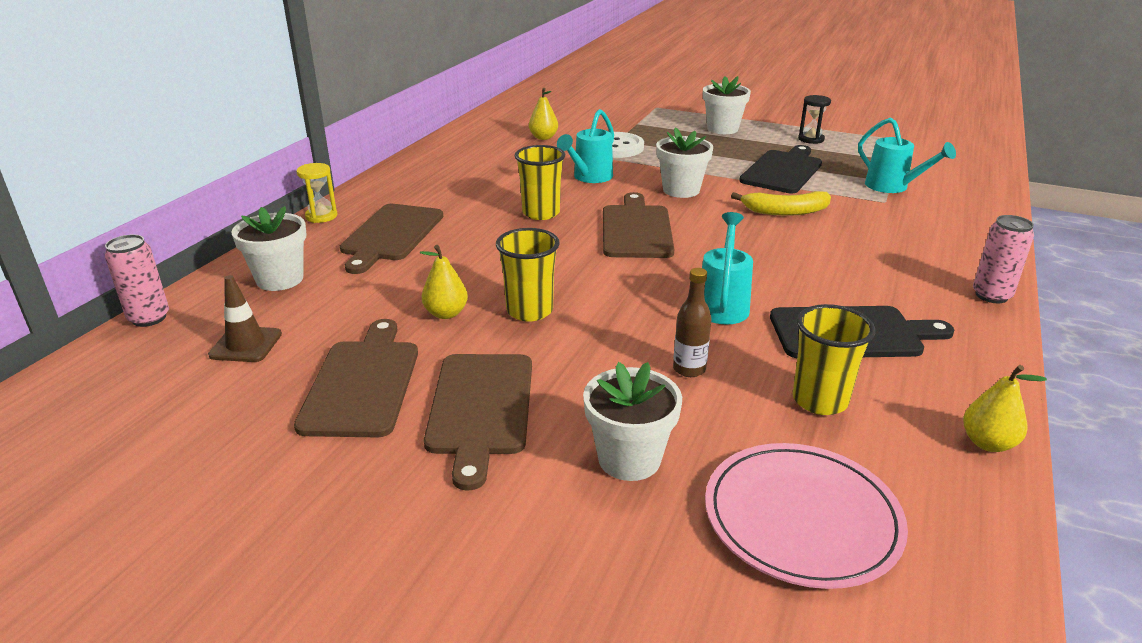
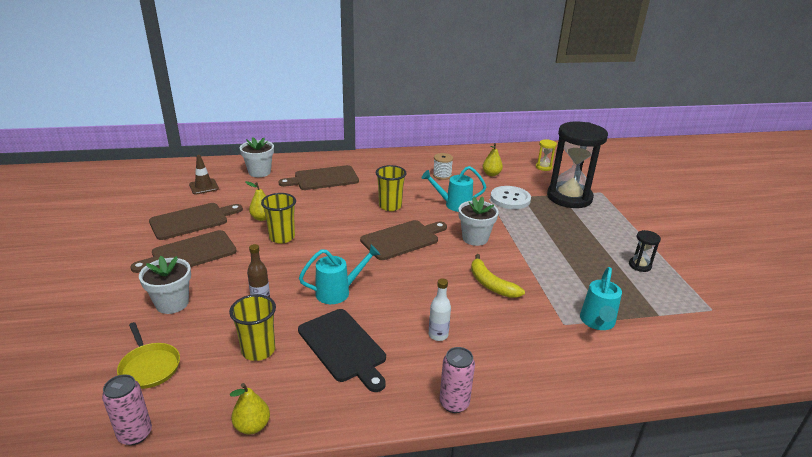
camera: 55 degrees right, 0 degrees up
pink can [105,234,169,327] -> pink can moved to [102,374,152,445]
yellow hourglass [296,163,338,223] -> yellow hourglass moved to [536,139,557,171]
white flower pot [703,76,751,134] -> none
pink plate [705,443,908,589] -> yellow pan [117,322,180,389]
black cutting board [739,145,822,193] -> none
none -> white bottle [429,278,451,341]
none -> white spool [433,153,453,180]
none -> black hourglass [547,121,608,208]

